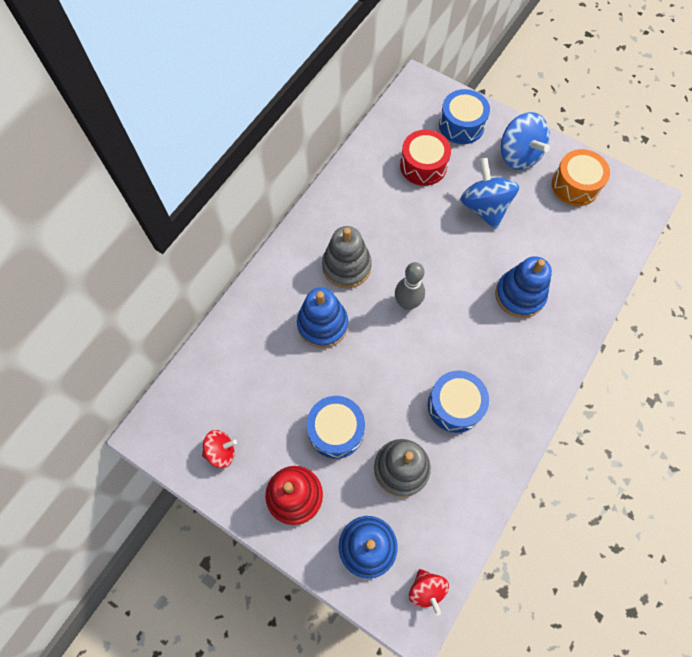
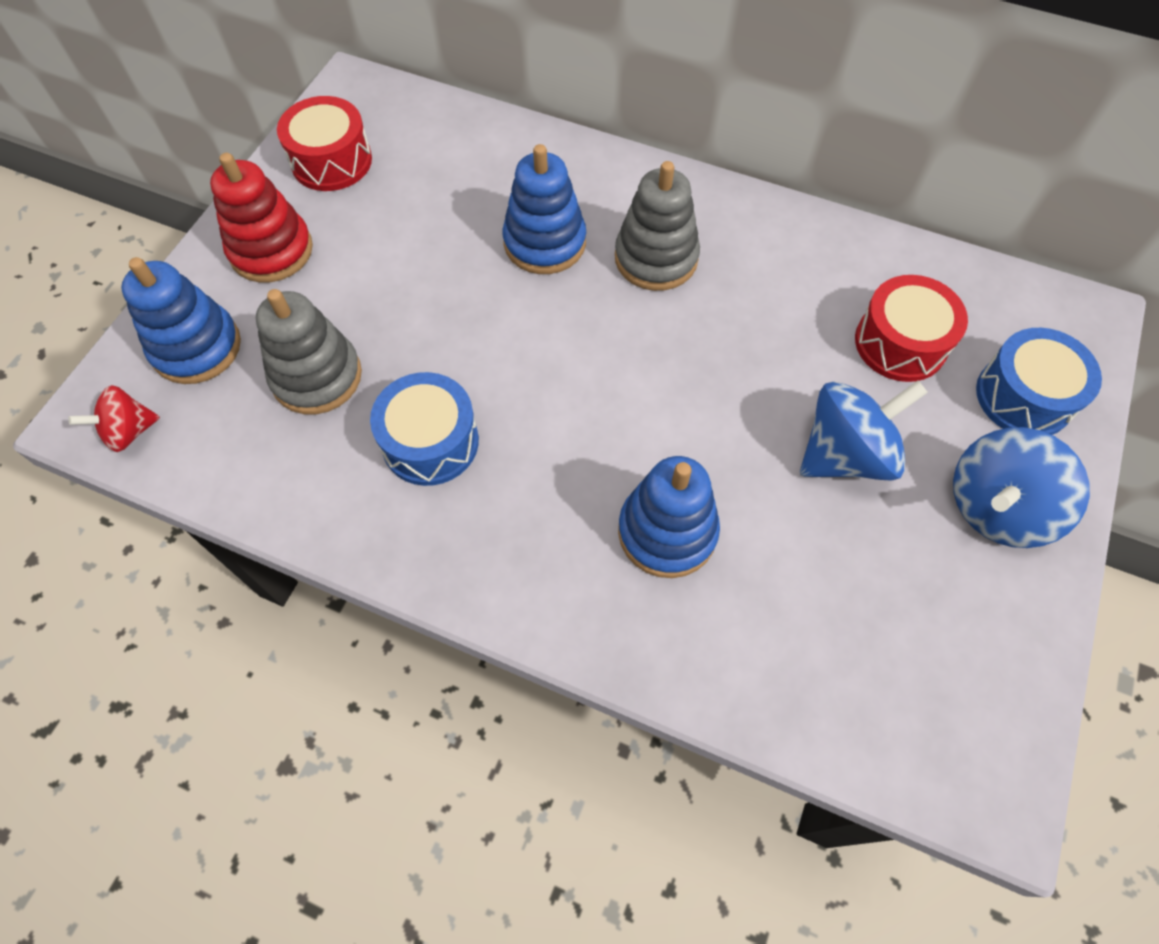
camera: 80 degrees right, 5 degrees down
red spinning top [202,430,237,468] -> red drum [277,96,372,191]
blue drum [307,396,365,459] -> none
grey bowling pin [395,262,425,310] -> none
orange drum [552,149,610,206] -> none

